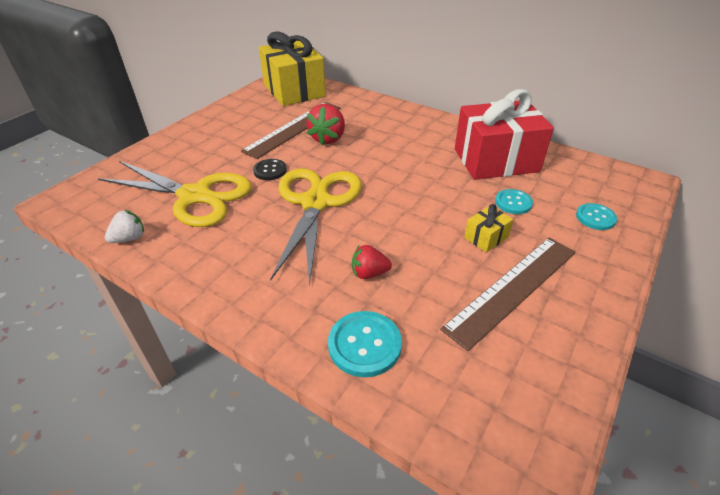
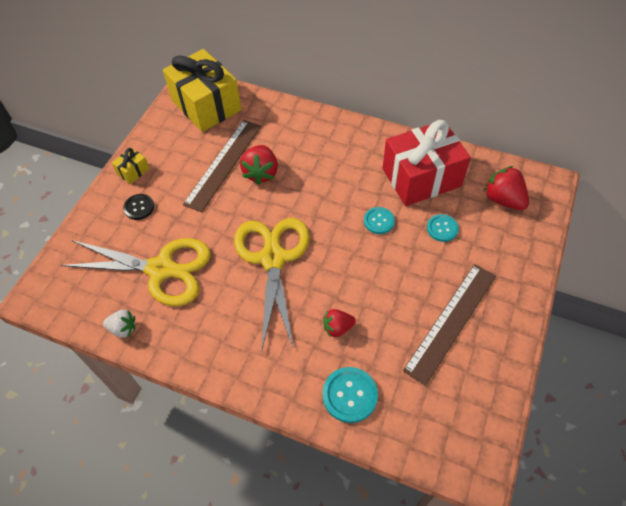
camera: 10 degrees left, 15 degrees up
white strawberry [105,210,144,243] -> white strawberry turned 60 degrees clockwise [103,310,135,338]
black button [253,159,287,180] -> black button moved to [123,194,154,220]
yellow gift [464,204,513,252] -> yellow gift moved to [112,148,150,184]
turquoise button [576,203,617,230] -> turquoise button moved to [364,207,395,234]
none -> red strawberry [484,166,529,210]

